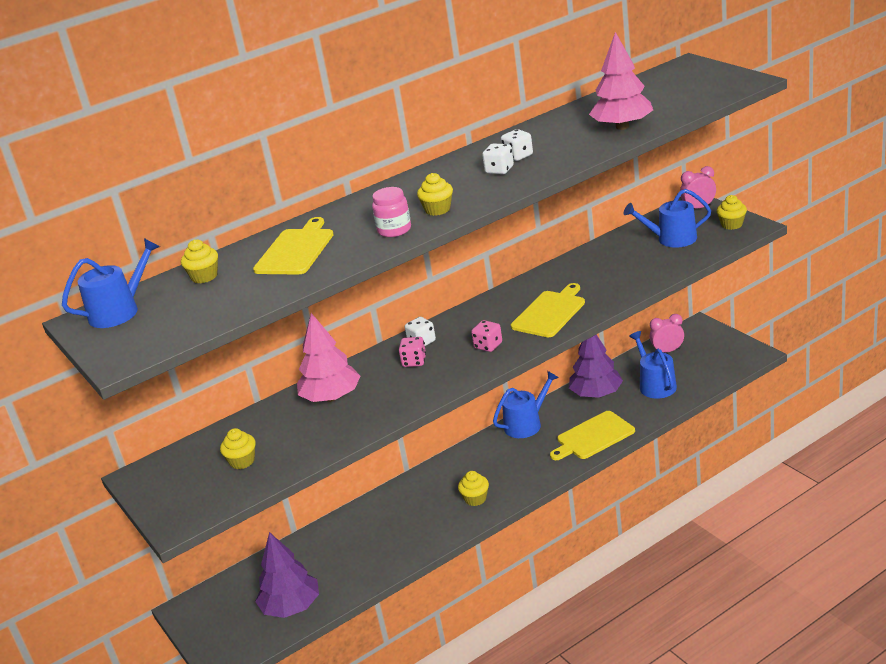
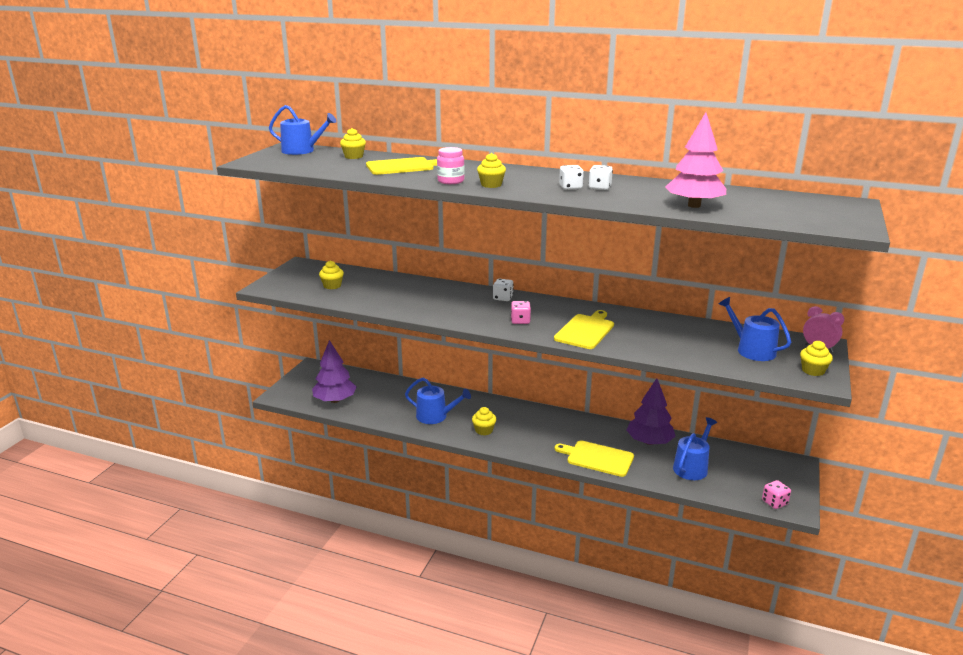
camera: 50 degrees right, 5 degrees down
pink tree [297,313,360,402] -> none
pink dice [398,337,426,367] -> pink dice moved to [762,480,791,509]
blue watering can [493,371,559,438] -> blue watering can moved to [405,378,471,424]
yellow cutting board [511,283,585,337] -> yellow cutting board turned 60 degrees counterclockwise [554,310,614,349]
pink clock [650,314,684,352] -> none

